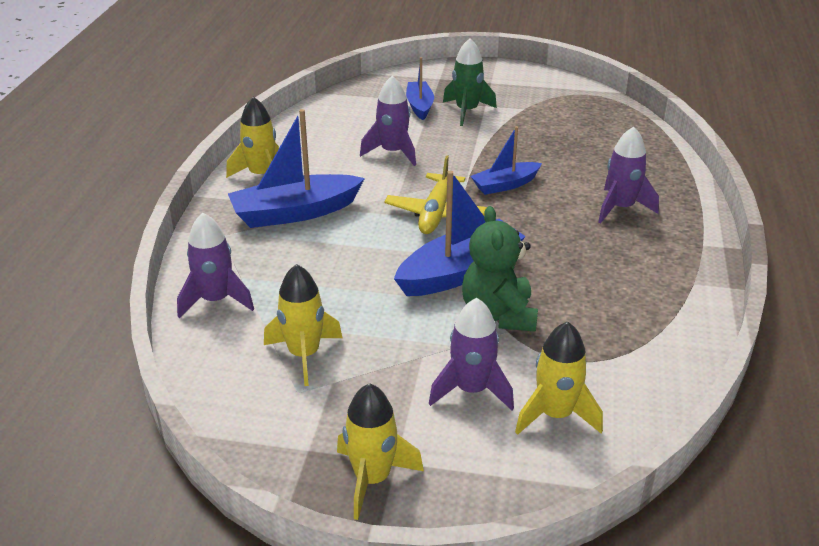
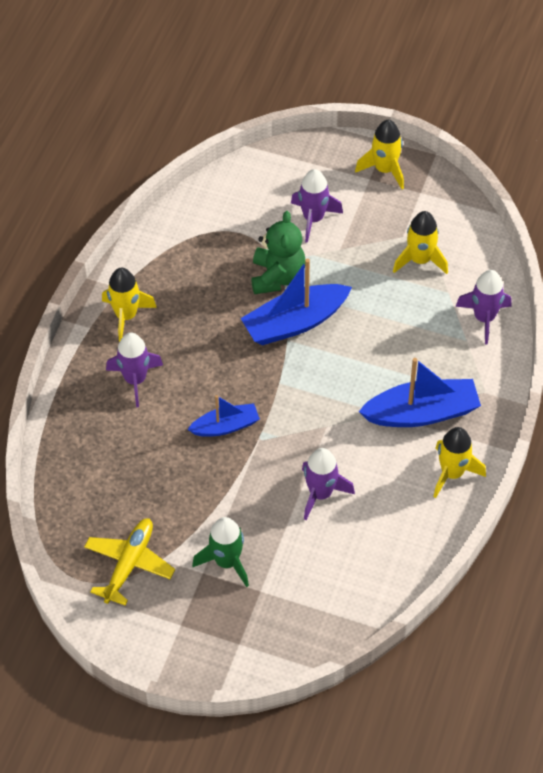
camera: 170 degrees left, 20 degrees up
yellow plane [385,155,487,234] -> yellow plane moved to [84,518,175,605]
blue boat [406,57,434,120] -> none
yellow rocket [515,321,603,435] -> yellow rocket moved to [102,268,157,342]

